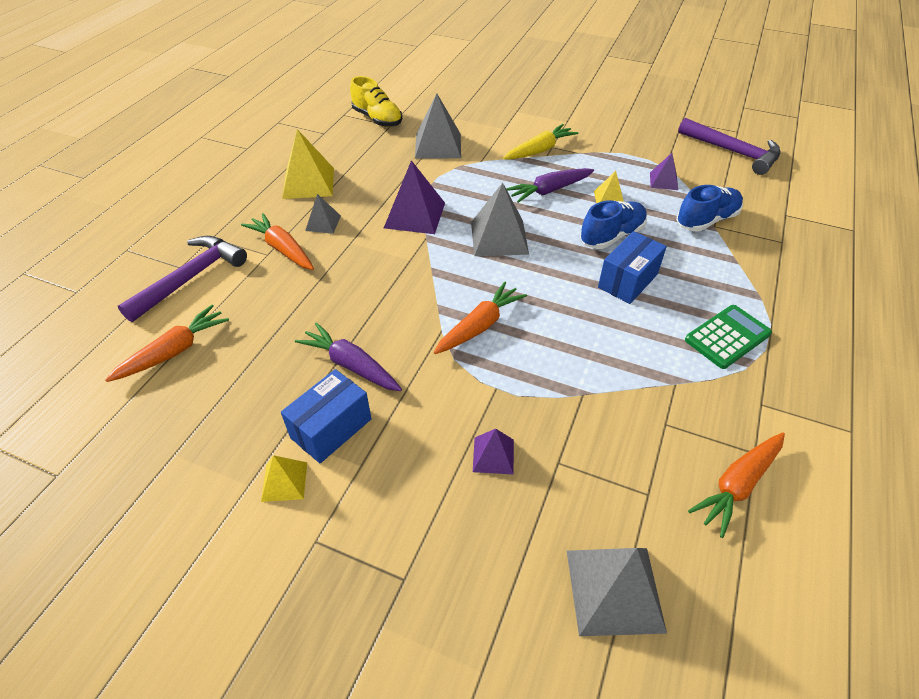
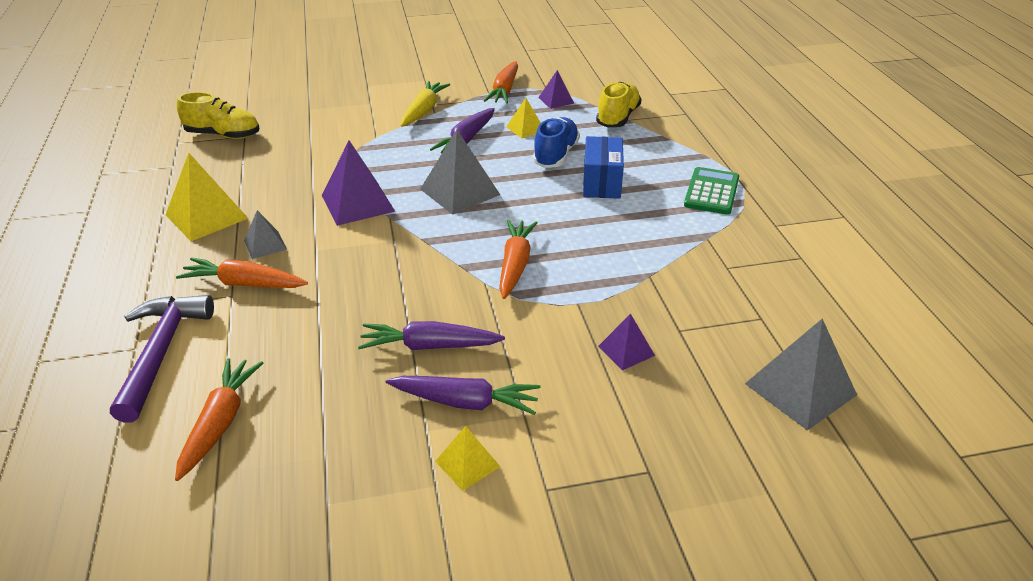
camera: 35 degrees left, 10 degrees down
blue box [281,369,371,463] -> purple carrot [386,376,540,415]
grey pyramid [415,93,461,159] -> none
blue shoe [676,185,743,232] -> yellow shoe [596,82,642,127]
purple hammer [678,118,780,175] -> none
orange carrot [688,432,785,538] -> orange carrot moved to [484,61,518,104]

